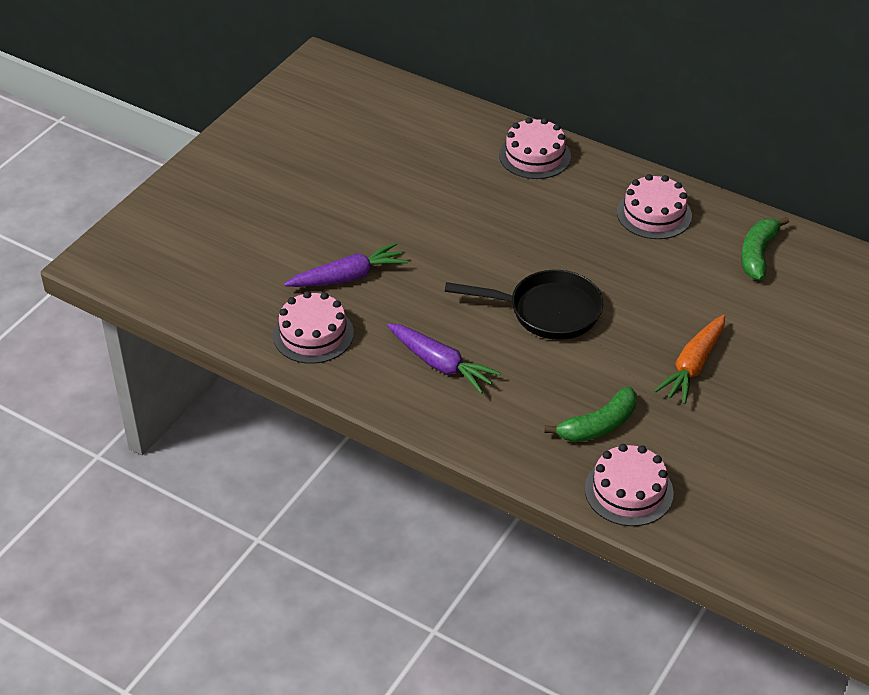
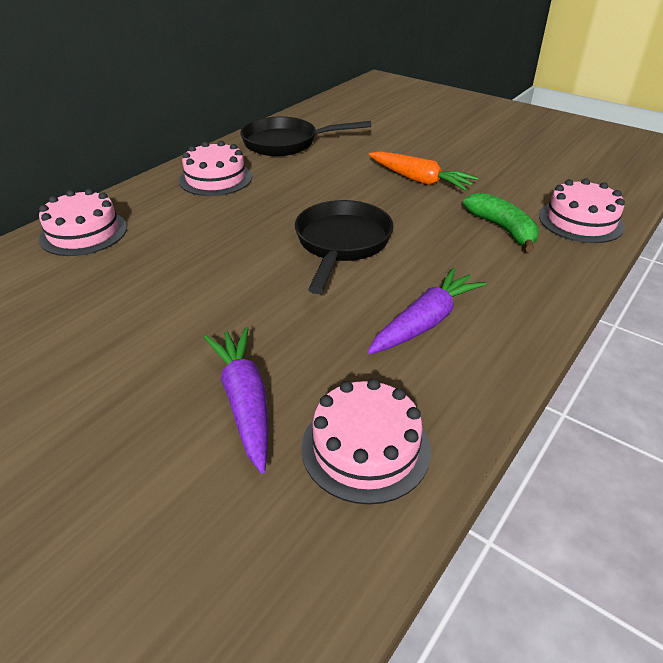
camera: 85 degrees left, 5 degrees down
green banana [741,217,789,280] -> black pan [240,117,371,156]

